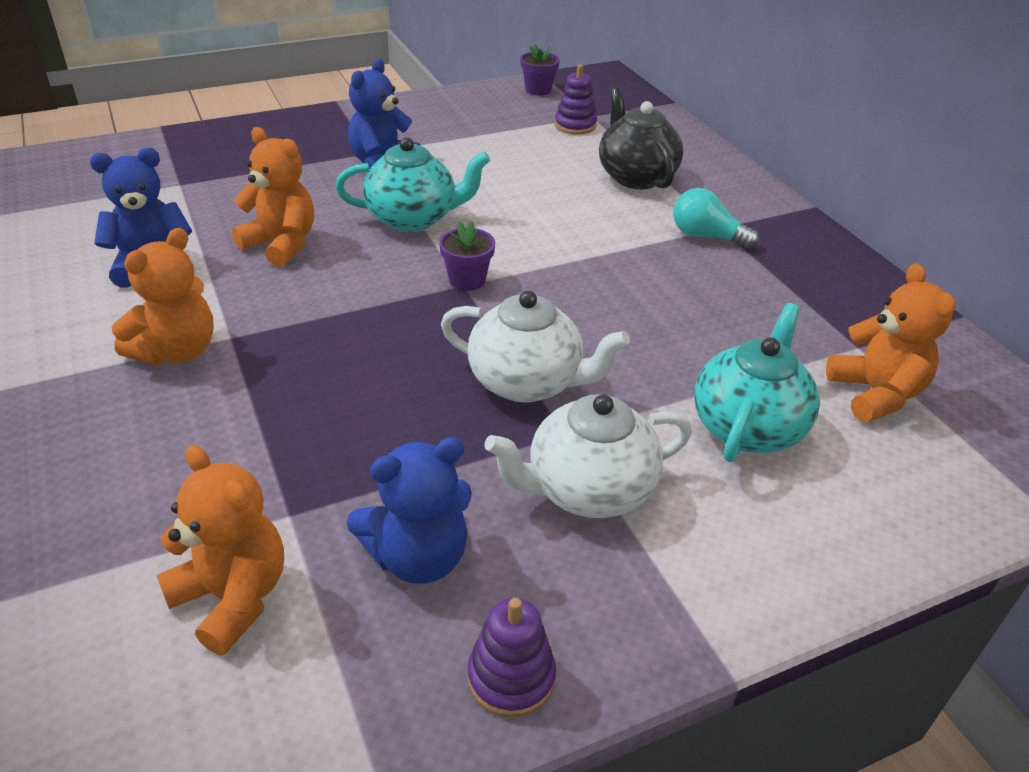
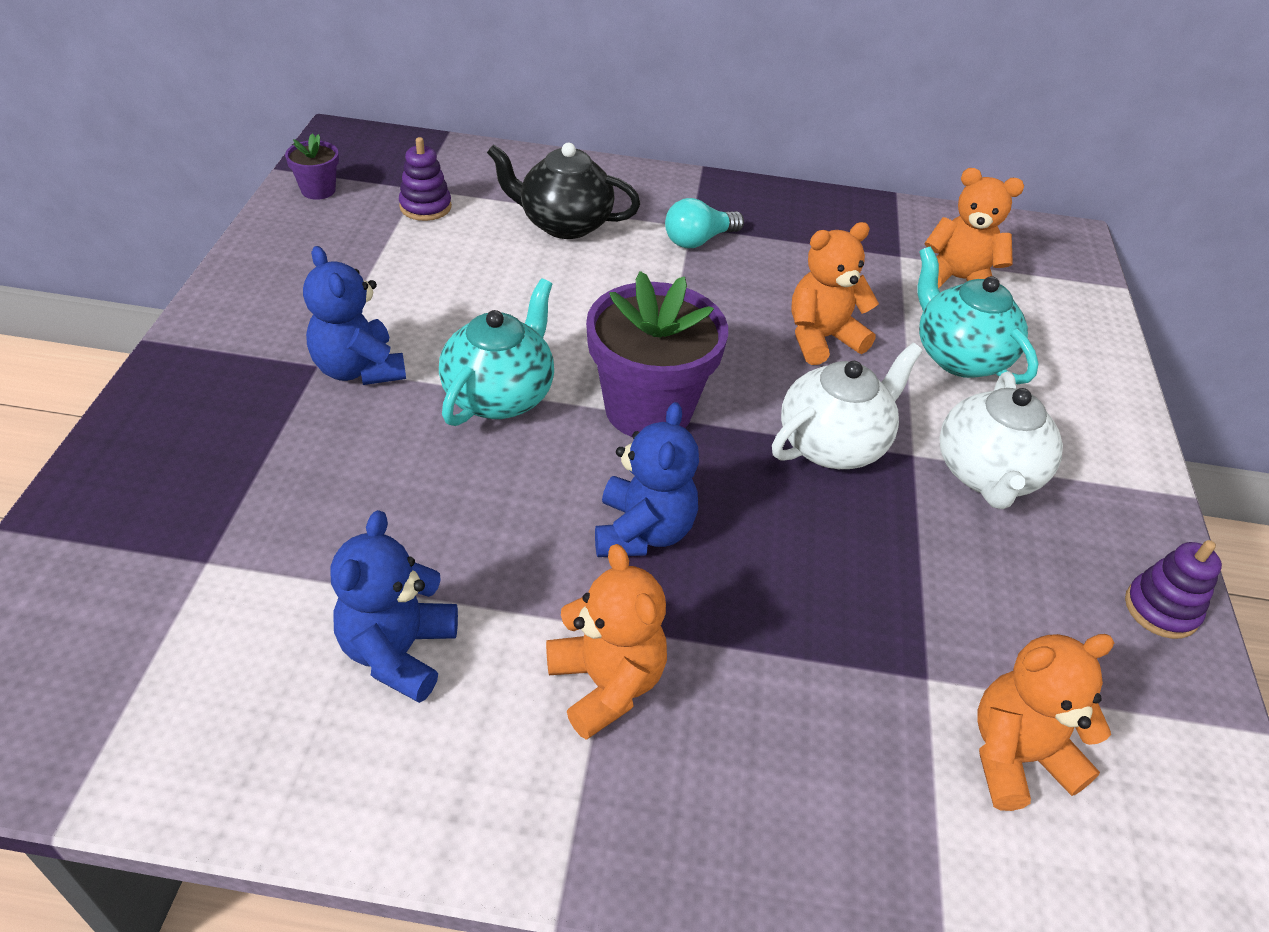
camera: 60 degrees left, 5 degrees up
orange teddy bear [232,127,314,267] -> orange teddy bear moved to [792,222,879,365]
blue teddy bear [347,437,472,584] -> blue teddy bear moved to [595,402,699,557]
purple flower pot [439,221,495,291] -> purple flower pot [586,271,728,437], size x2.14

